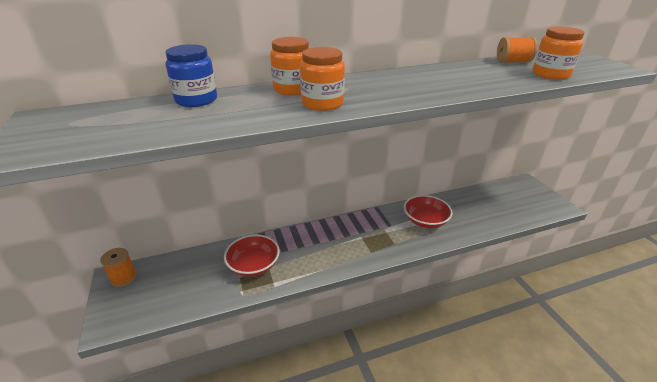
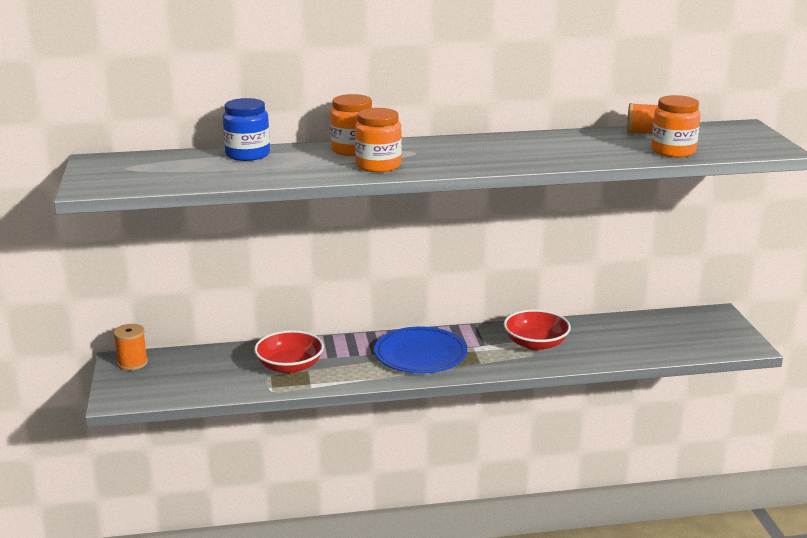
camera: 10 degrees right, 10 degrees down
none -> blue plate [374,327,467,373]

